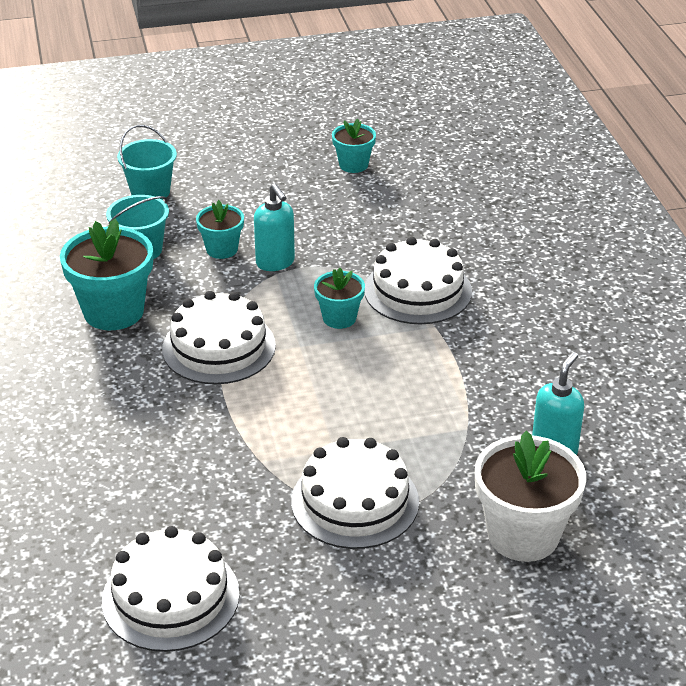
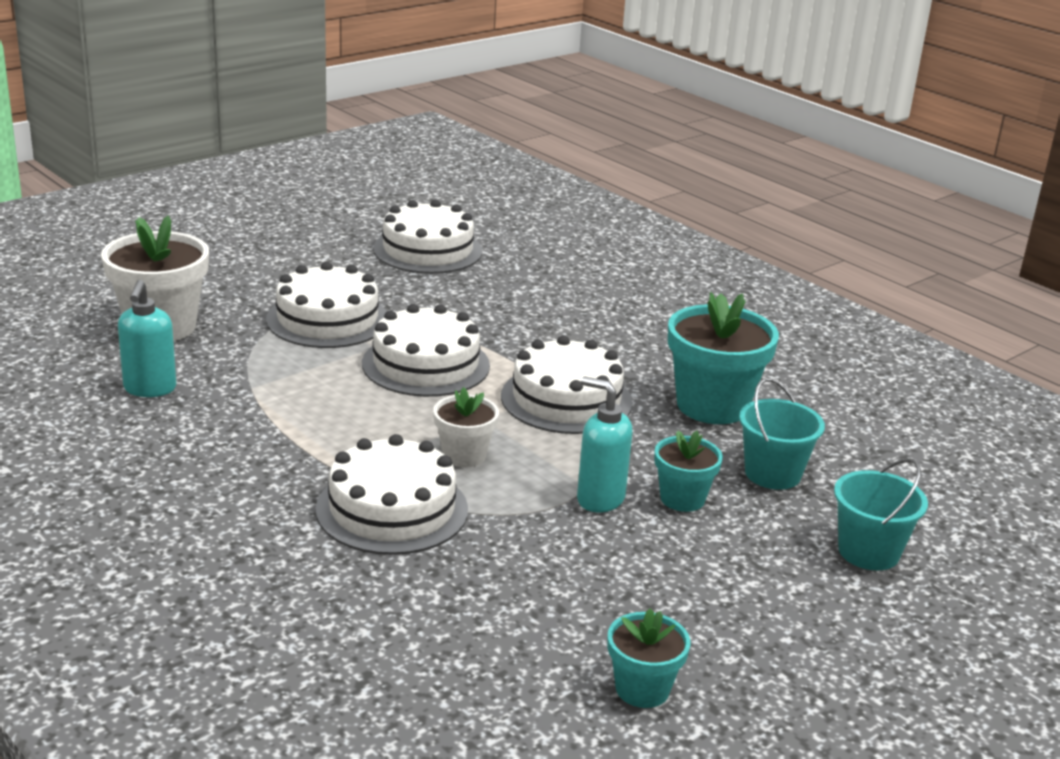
camera: 150 degrees right, 10 degrees down
turquoise flower pot [314,268,365,329] -> white flower pot [433,387,499,467]
none -> white cake [362,304,490,397]

